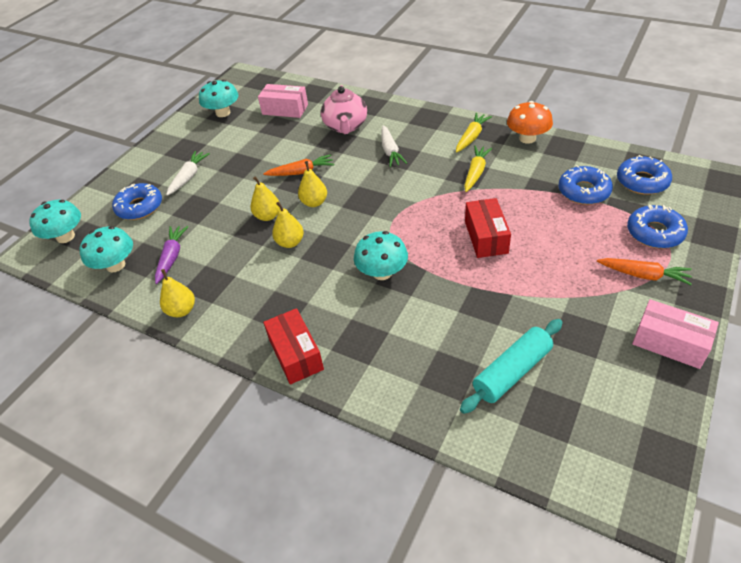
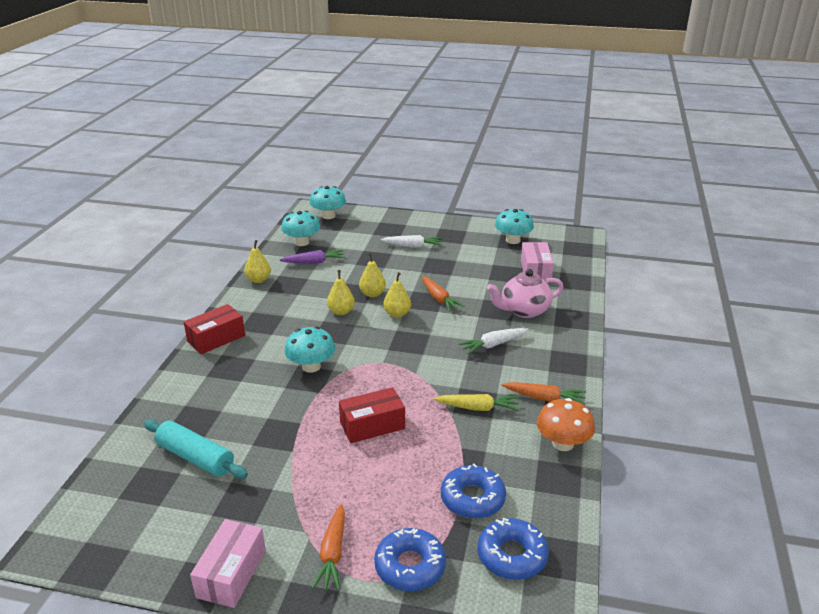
camera: 70 degrees right, 15 degrees down
blue donut [112,183,162,220] -> none
yellow carrot [456,113,492,152] -> orange carrot [501,382,586,405]

